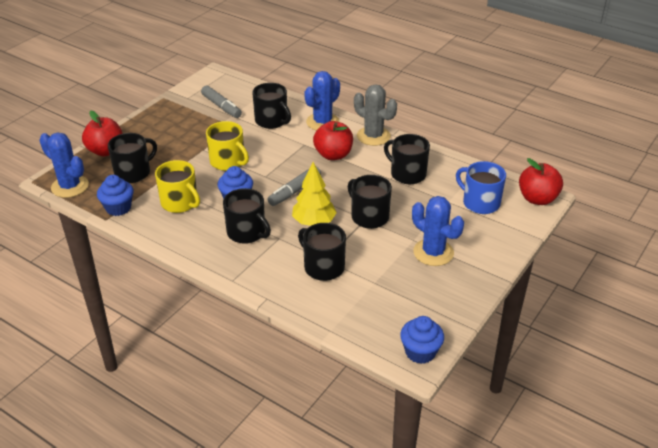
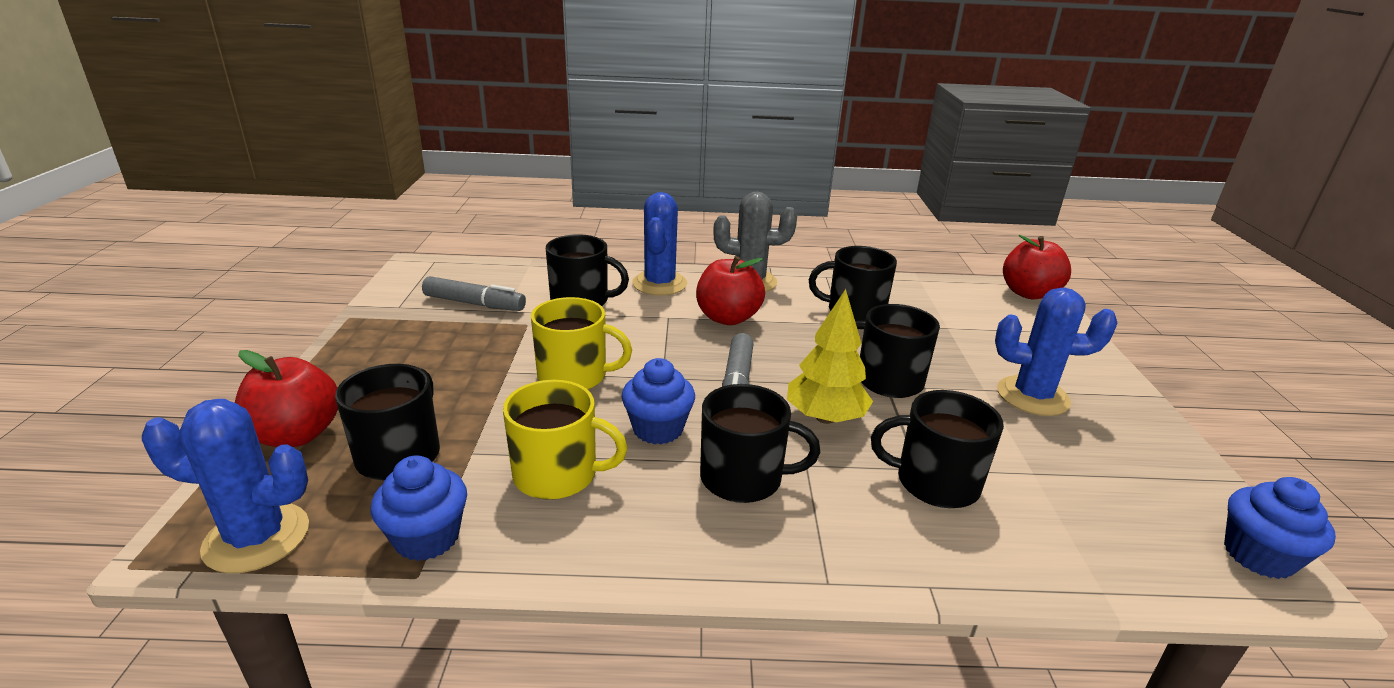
camera: 35 degrees left, 10 degrees down
blue mug [456,161,506,214] -> none

